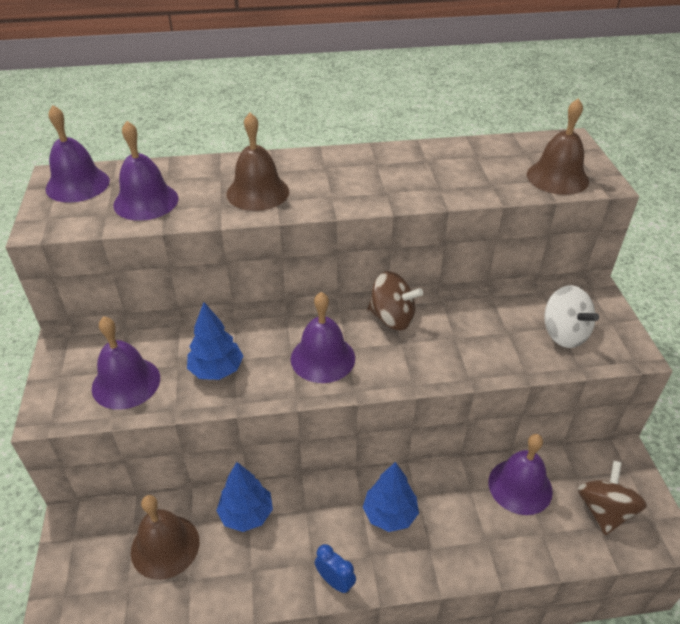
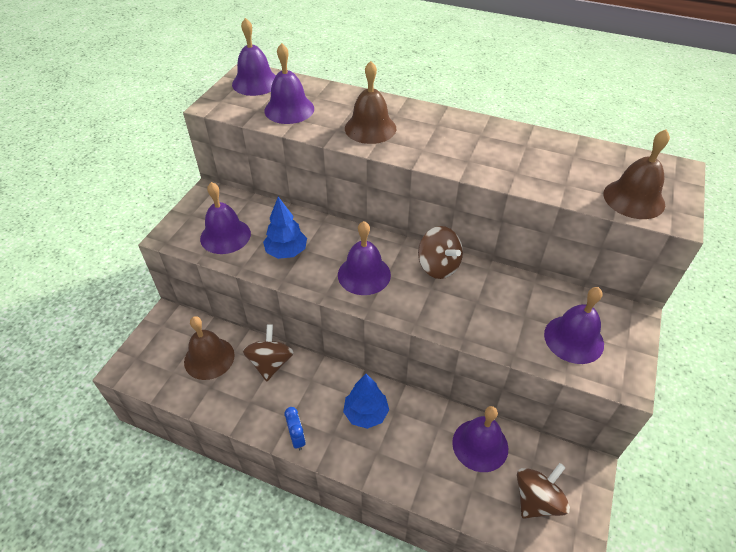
camera: 30 degrees right, 5 degrees up
blue tree [216,462,273,532] -> brown spinning top [243,324,294,381]
white spinning top [544,285,599,348] -> purple bell [544,287,604,364]

